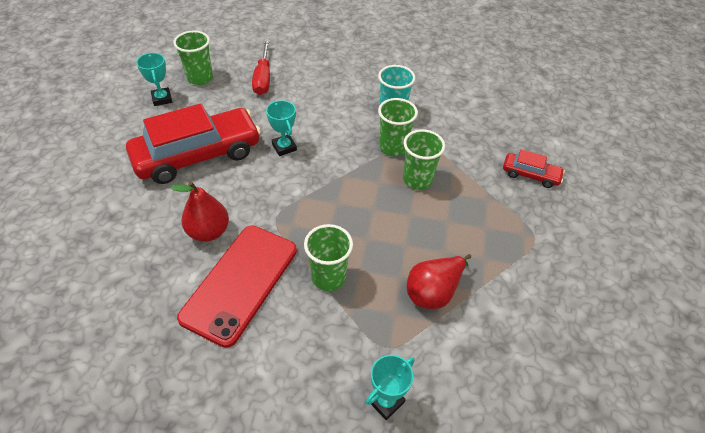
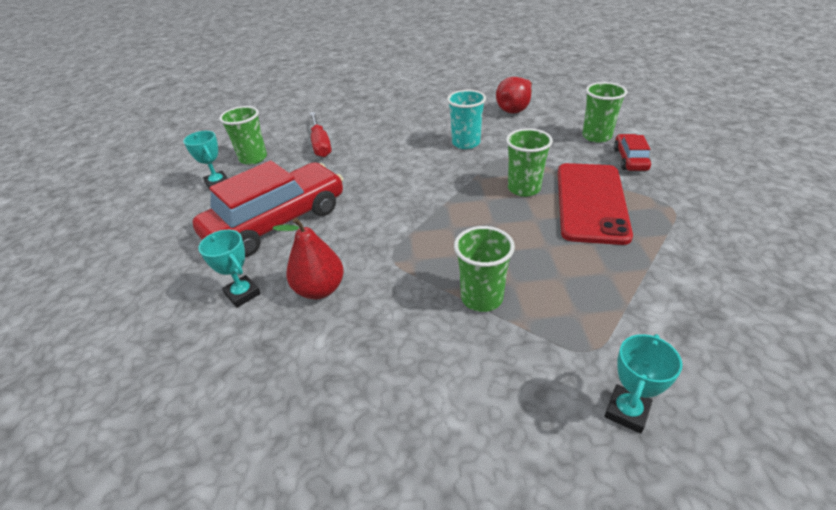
camera: 10 degrees left, 10 degrees down
red phone [177,225,297,348] -> red phone moved to [558,163,633,245]
turquoise trophy [266,100,297,156] -> turquoise trophy moved to [198,230,261,308]
green cup [378,98,418,156] -> green cup moved to [582,82,627,143]
red pear [407,254,471,309] -> red pear moved to [496,77,532,113]
red car [503,149,565,188] -> red car turned 90 degrees counterclockwise [614,134,651,171]

